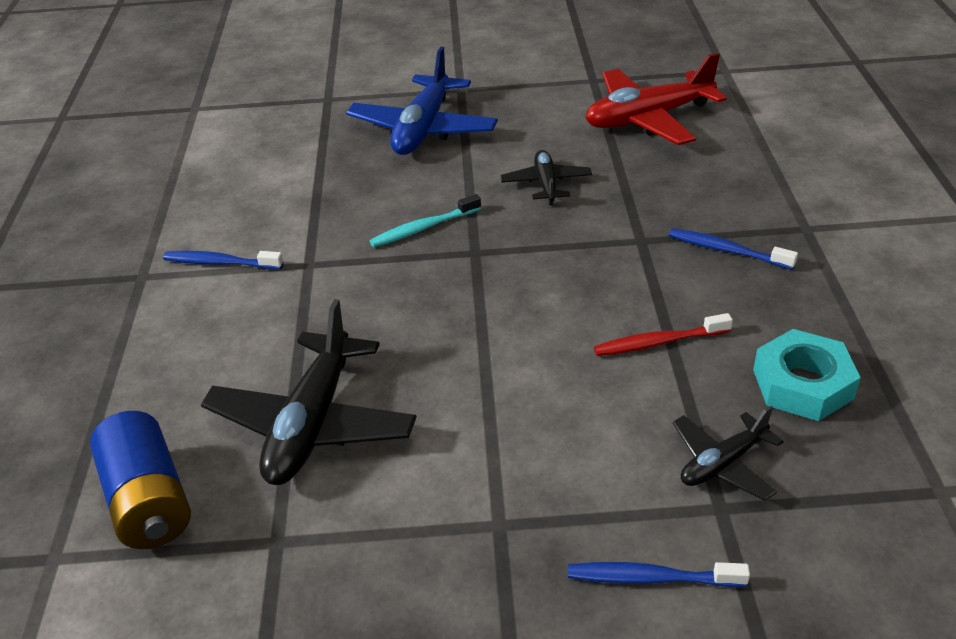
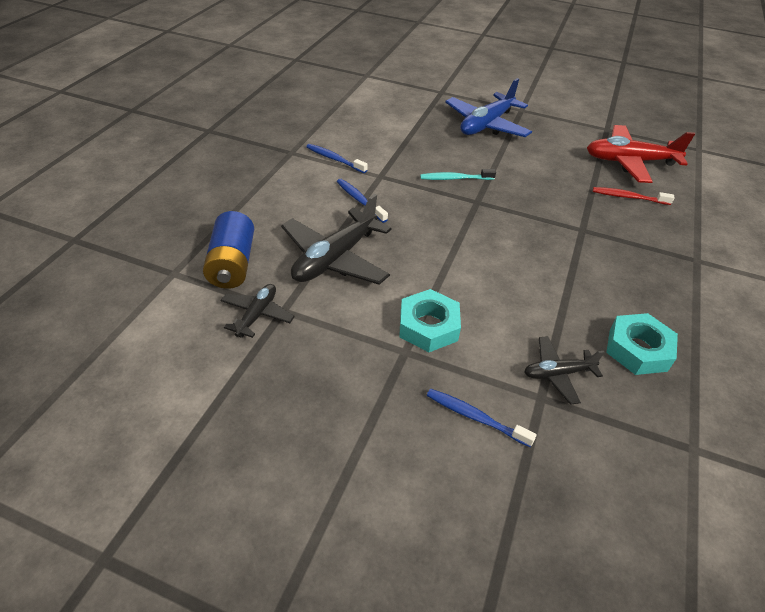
camera: 20 degrees right, 5 degrees up
black plane [500,150,592,205] -> black plane moved to [220,284,295,338]
red toothbrush [594,313,733,356] -> red toothbrush moved to [593,187,675,205]
blue toothbrush [669,228,798,270] -> blue toothbrush moved to [337,179,388,223]
none -> turquoise nut [399,289,461,352]

